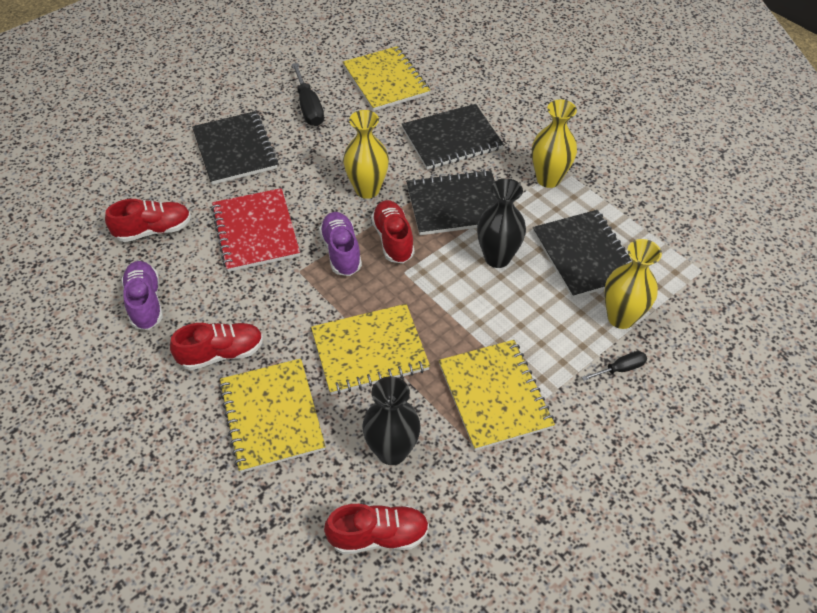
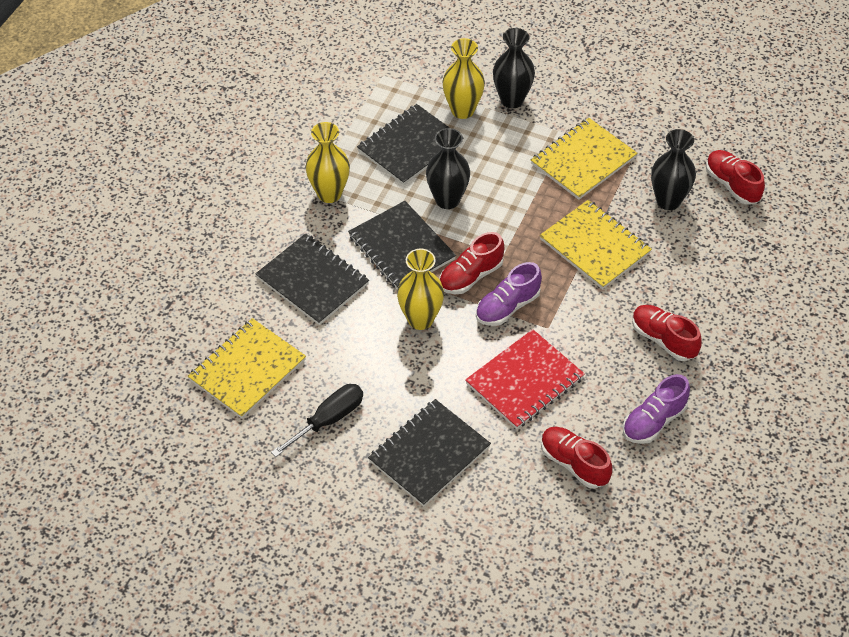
camera: 115 degrees left, 0 degrees up
yellow notebook [219,358,326,473] -> none
black screwdriver [582,351,647,381] -> black vase [493,28,535,108]

